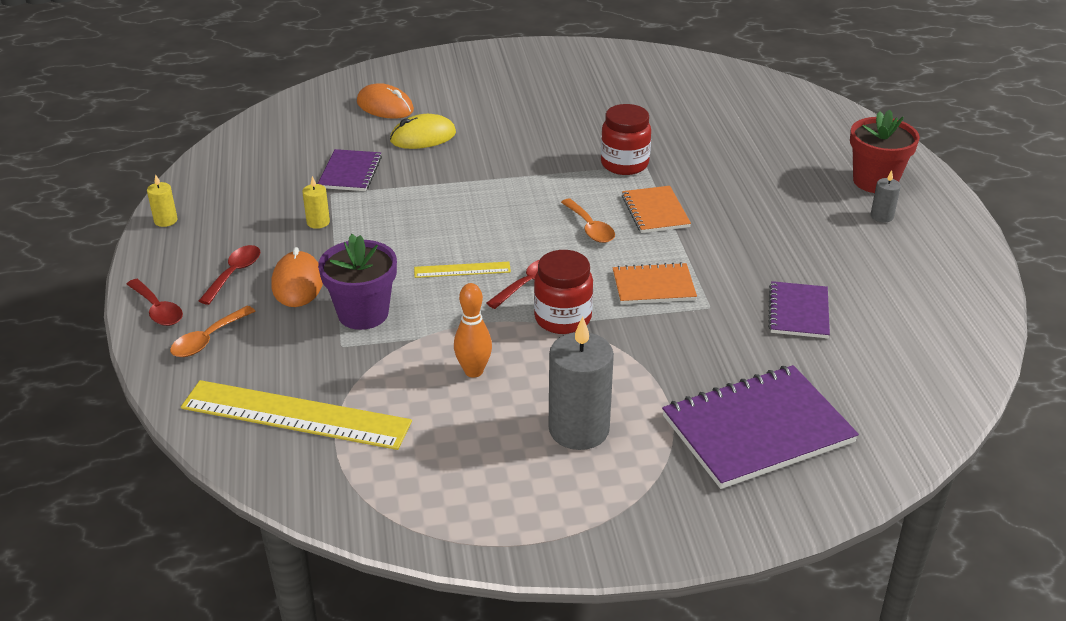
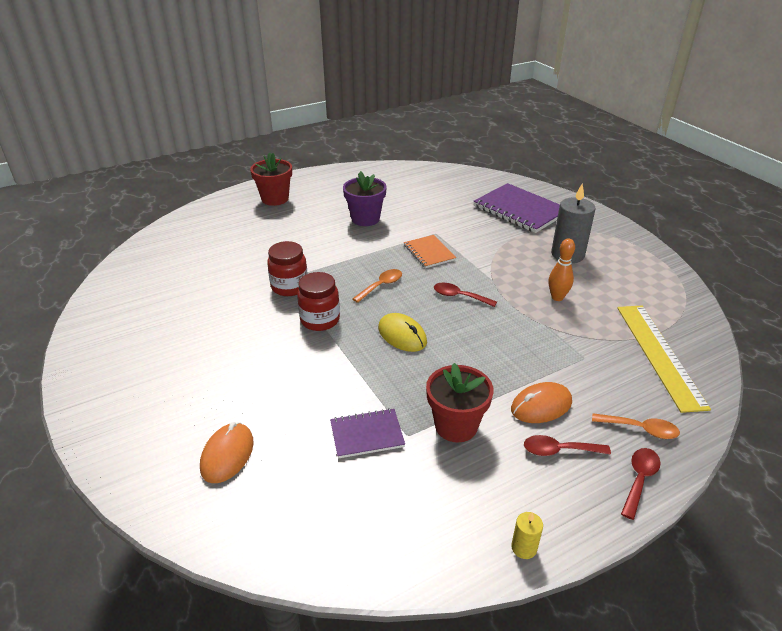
camera: 110 degrees left, 0 degrees up
yellow candle [302,176,330,229] -> red flower pot [426,363,494,443]
purple flower pot [318,234,397,330] -> purple flower pot moved to [343,171,387,226]
yellow mouse [390,114,456,149] -> yellow mouse moved to [378,313,427,352]
yellow ruler [414,262,511,278] -> none
red jar [534,250,593,334] -> red jar moved to [297,272,340,331]
orange notebook [622,186,691,233] -> none
purple notebook [768,281,830,338] -> none
grey candle [871,170,901,222] -> none

